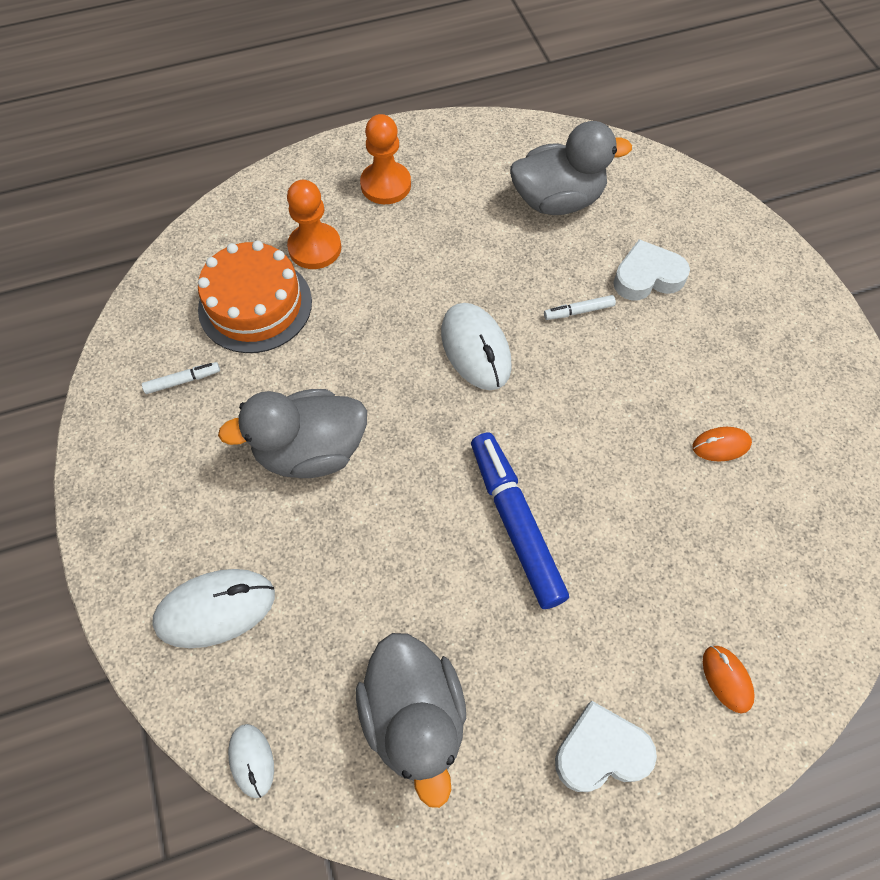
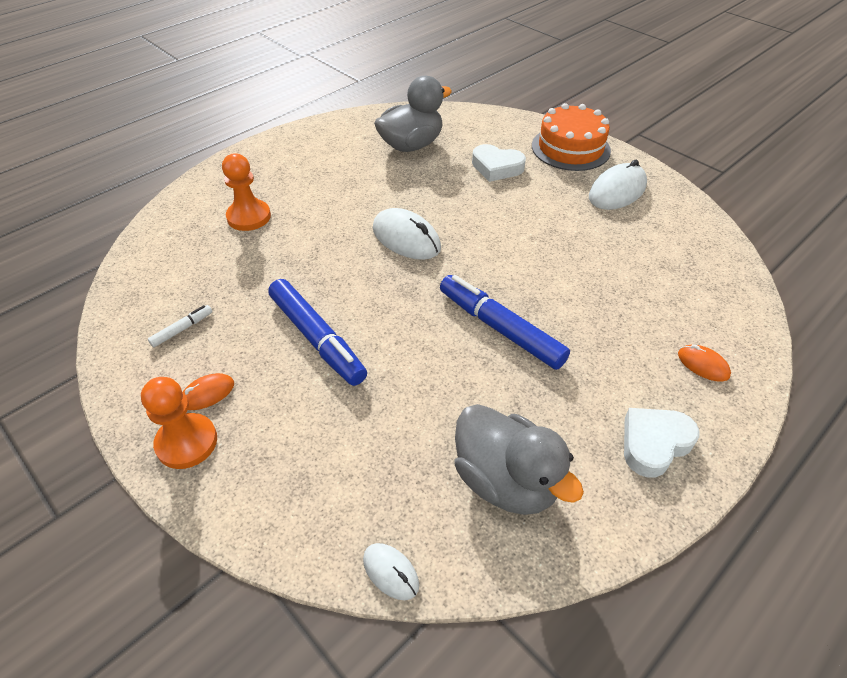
camera: 25 degrees left, 15 degrees down
white mouse [152,569,275,648] -> white mouse moved to [589,160,647,210]
orange cake [198,241,312,353] -> orange cake moved to [532,103,611,171]
grey duck [218,389,367,478] -> blue marker [268,279,367,386]
orange pawn [360,114,411,204] -> orange pawn moved to [141,377,217,469]
white marker [544,295,616,320] -> none
white heart [613,239,690,300] -> white heart turned 120 degrees counterclockwise [472,144,526,182]
orange mouse [692,427,752,461] -> orange mouse moved to [183,373,234,410]

